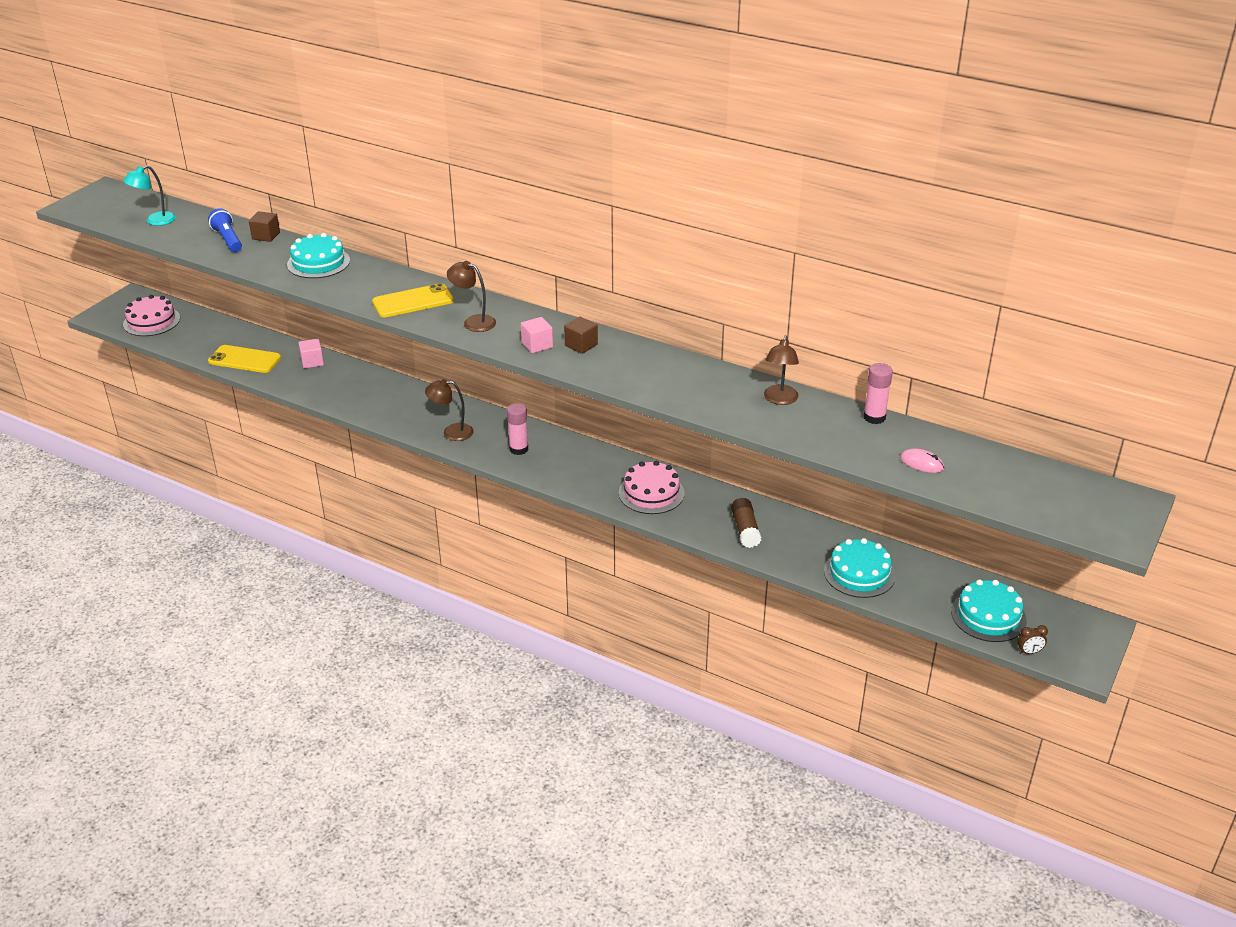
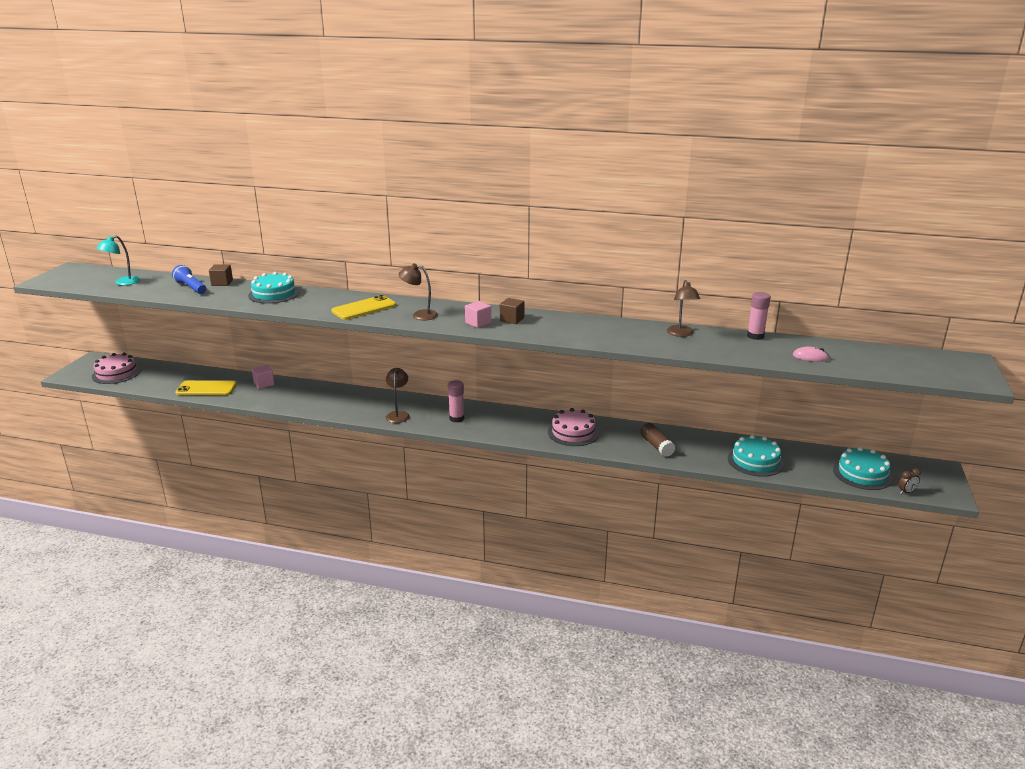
camera: 15 degrees left, 10 degrees down
brown lamp [425,379,474,441] -> brown lamp turned 105 degrees clockwise [386,368,410,423]

